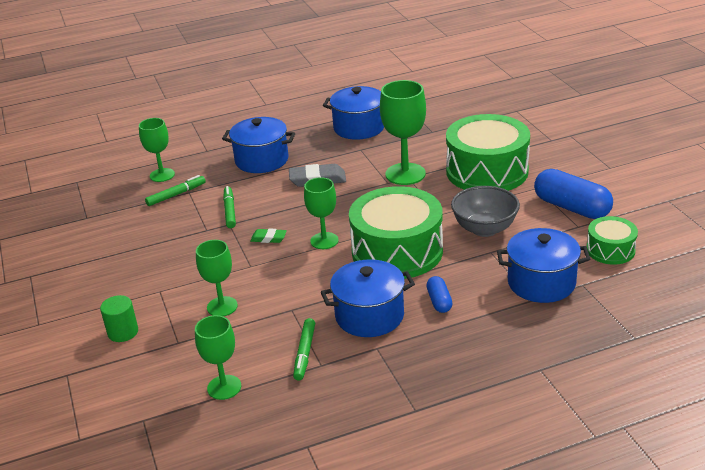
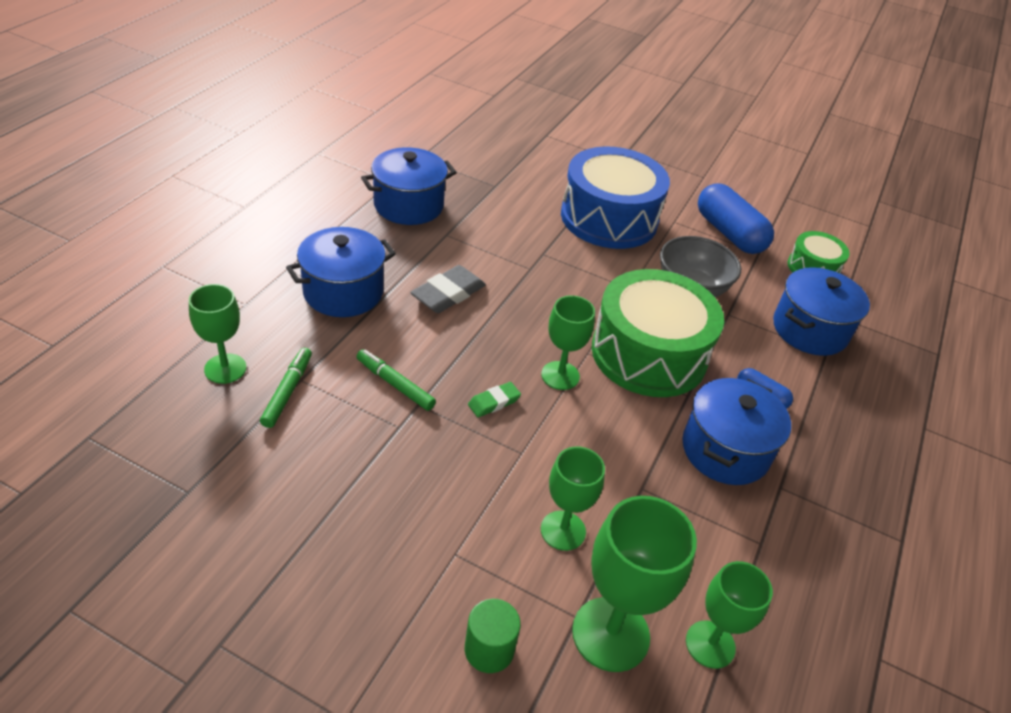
camera: 50 degrees left, 10 degrees up
green marker [293,318,315,381] -> none
green goblet [380,80,426,185] -> green goblet moved to [572,496,697,672]
green drum [446,114,530,191] -> blue drum [561,146,670,249]
blue capsule [534,169,613,219] -> blue capsule turned 60 degrees clockwise [698,183,774,254]

